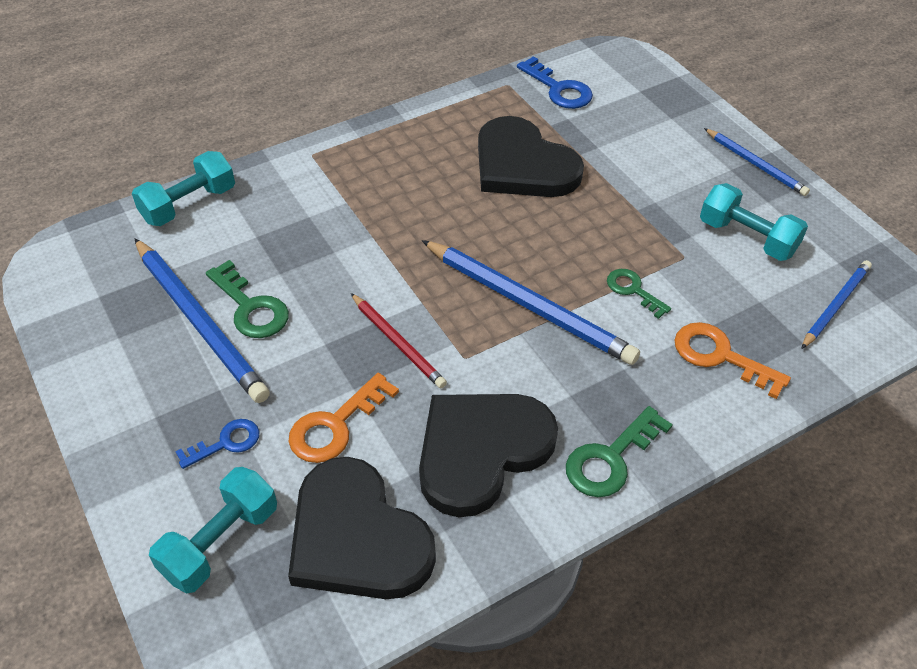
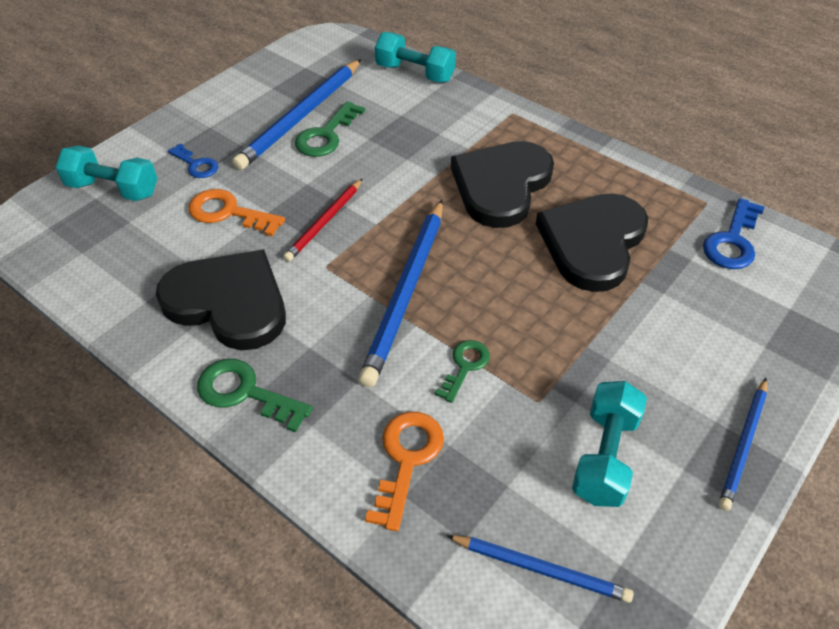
camera: 70 degrees right, 0 degrees up
black heart [288,457,436,599] -> black heart moved to [451,141,554,228]

